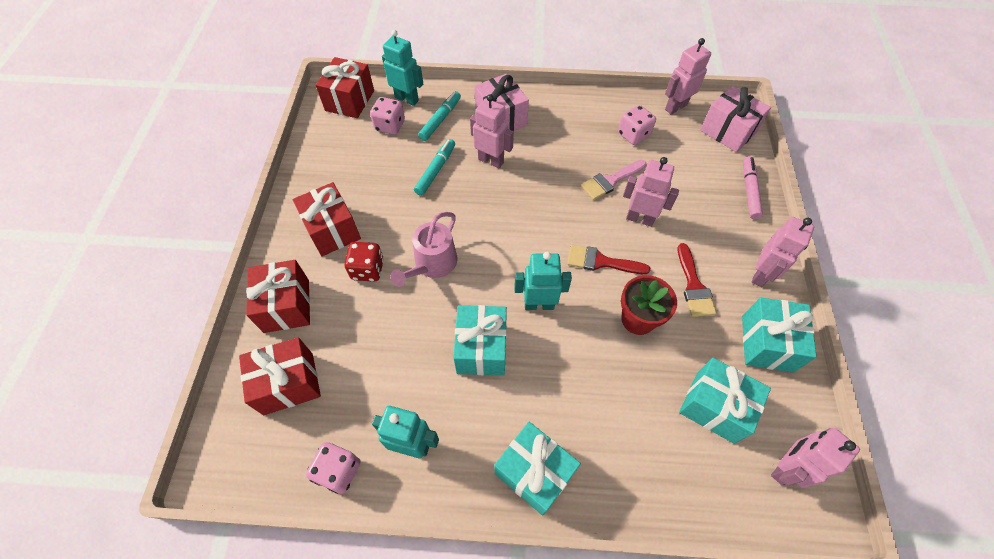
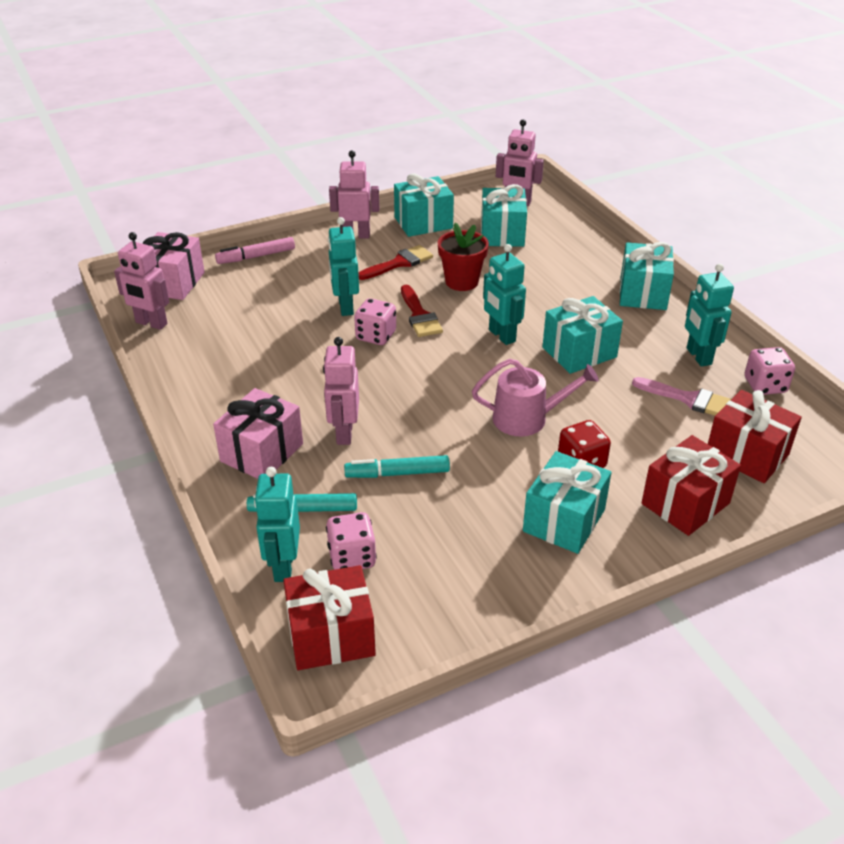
camera: 120 degrees left, 20 degrees down
red gift [292,182,361,256] -> turquoise gift [523,451,611,554]
pink brush [581,160,646,200] -> pink brush moved to [632,377,731,416]
pink dice [618,105,656,145] -> pink dice moved to [354,298,396,345]
pink robot [623,157,679,227] -> turquoise robot [328,217,359,316]

